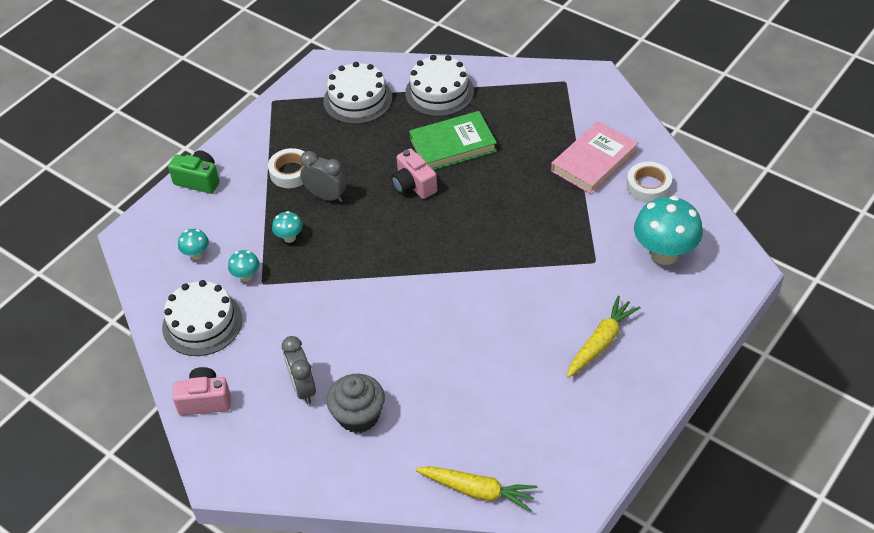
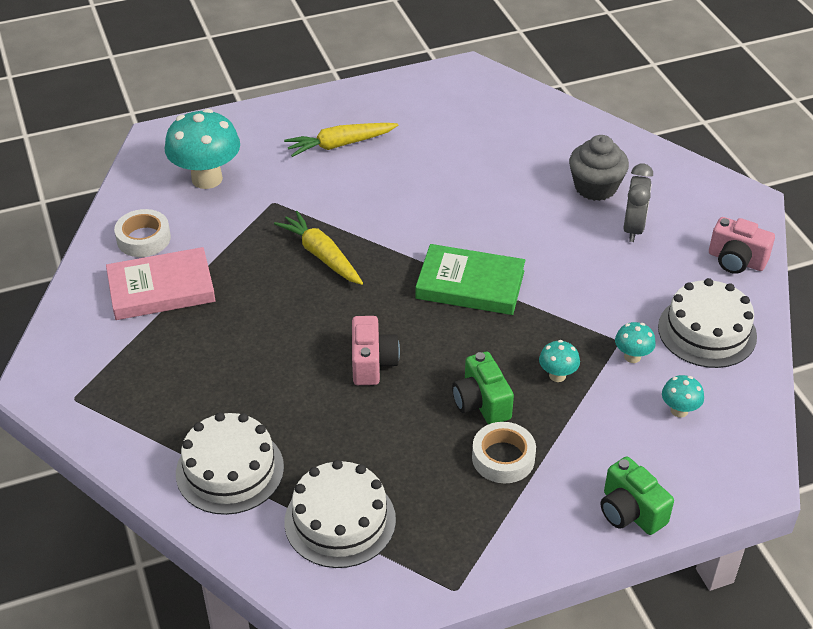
camera: 150 degrees left, 5 degrees down
grey clock [300,151,347,202] -> green camera [452,352,514,425]
green book [409,111,497,170] -> green book moved to [415,244,525,315]
yellow carrot [415,466,537,511] -> yellow carrot moved to [274,211,363,285]

